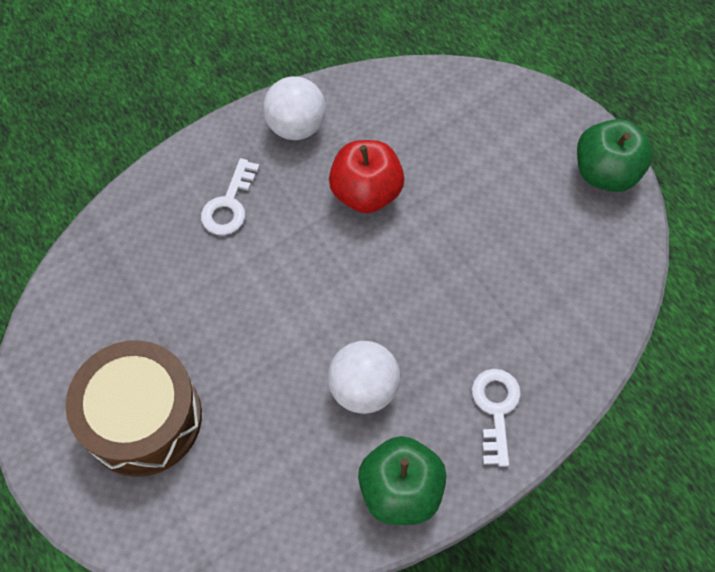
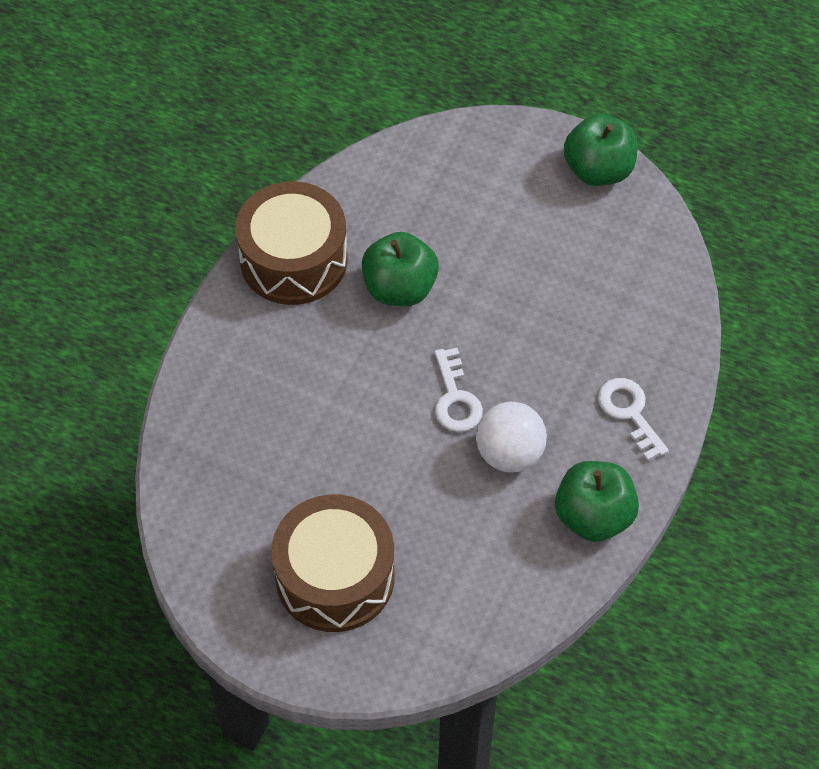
camera: 30 degrees left, 5 degrees down
white key [201,158,260,235] -> white key moved to [435,348,483,432]
white ball [263,76,326,140] -> brown drum [235,181,348,305]
red apple [329,140,404,213] -> green apple [362,232,439,306]

